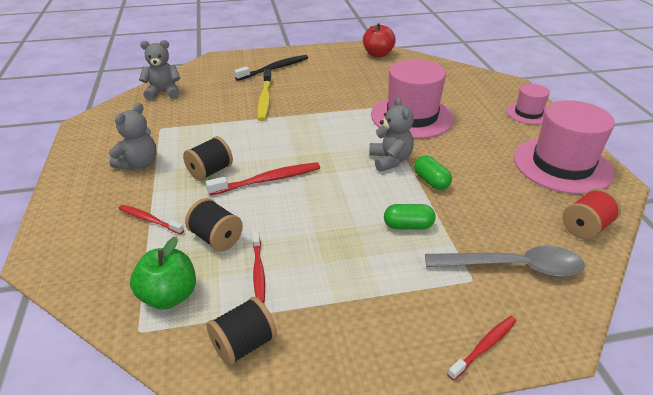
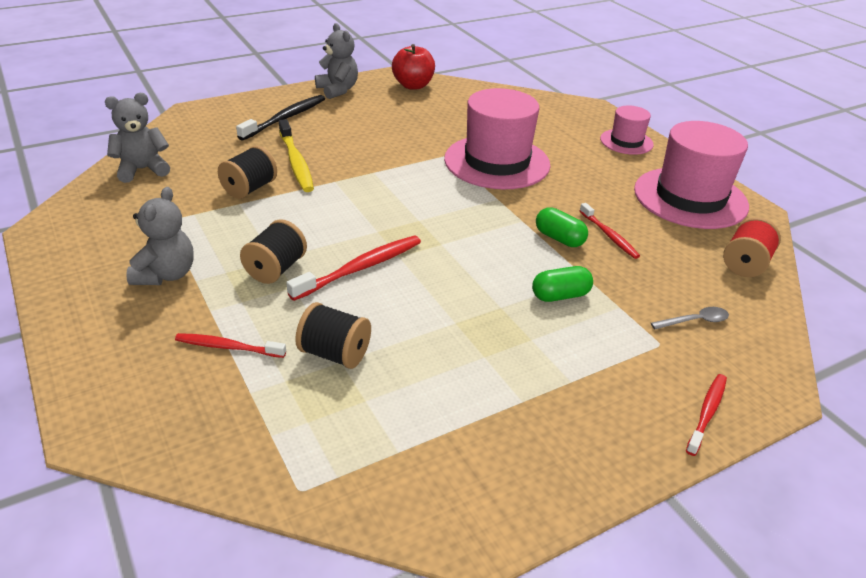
camera: 20 degrees left, 0 degrees up
green apple [130,236,196,310] -> none
black spool [206,297,277,366] -> black spool moved to [218,146,277,199]
red toothbrush [253,232,265,303] -> red toothbrush moved to [580,203,640,259]
grey teddy bear [369,97,414,172] -> grey teddy bear moved to [315,23,358,99]
grey spoon [425,246,585,277] -> grey spoon [651,307,729,329], size x0.46

